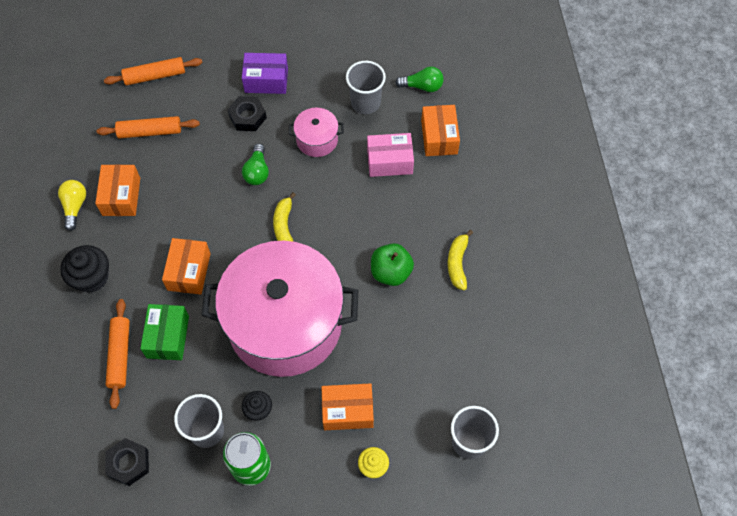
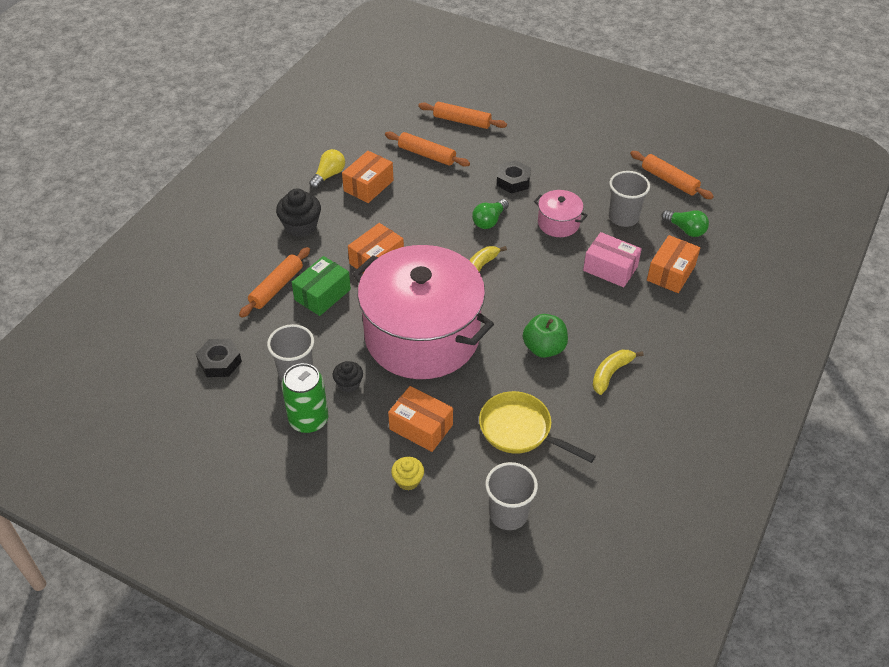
camera: 35 degrees right, 15 degrees down
purple box [242,53,288,94] -> none
none -> yellow pan [479,391,596,463]
none -> orange rolling pin [630,151,714,199]

